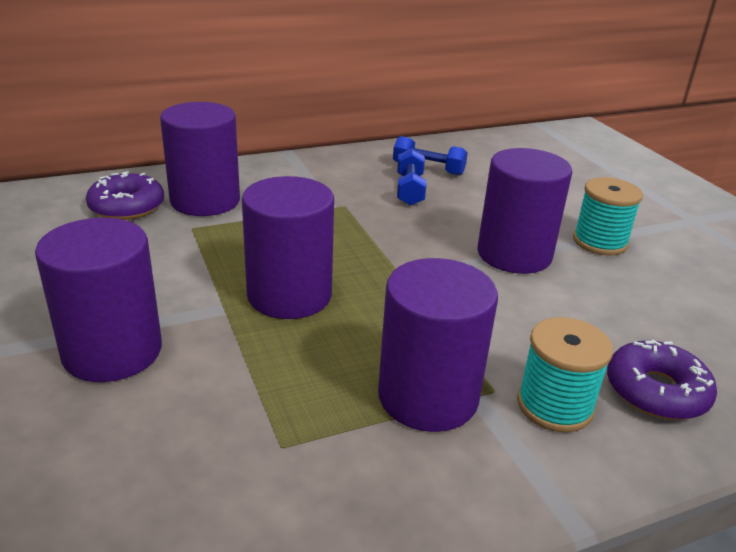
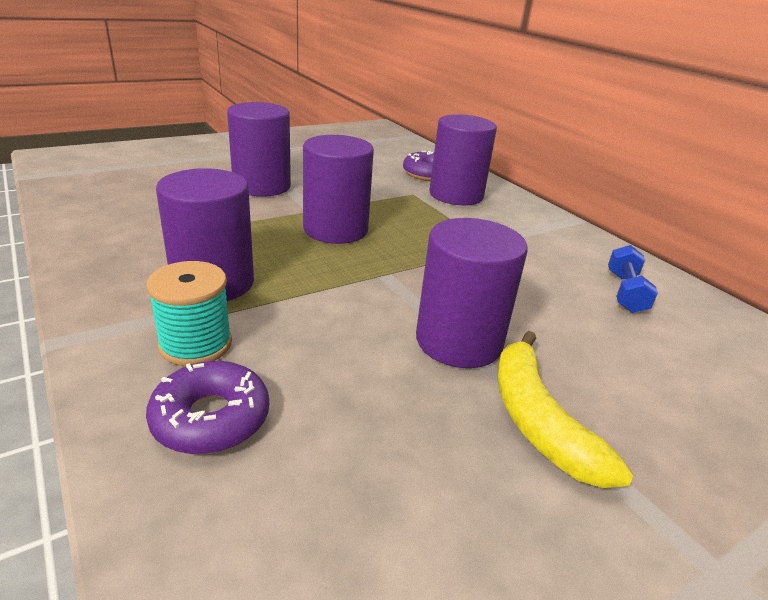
camera: 80 degrees right, 0 degrees up
blue dumbbell [397,148,427,206] -> none
turquoise spool [573,177,643,256] -> yellow banana [497,331,633,488]

